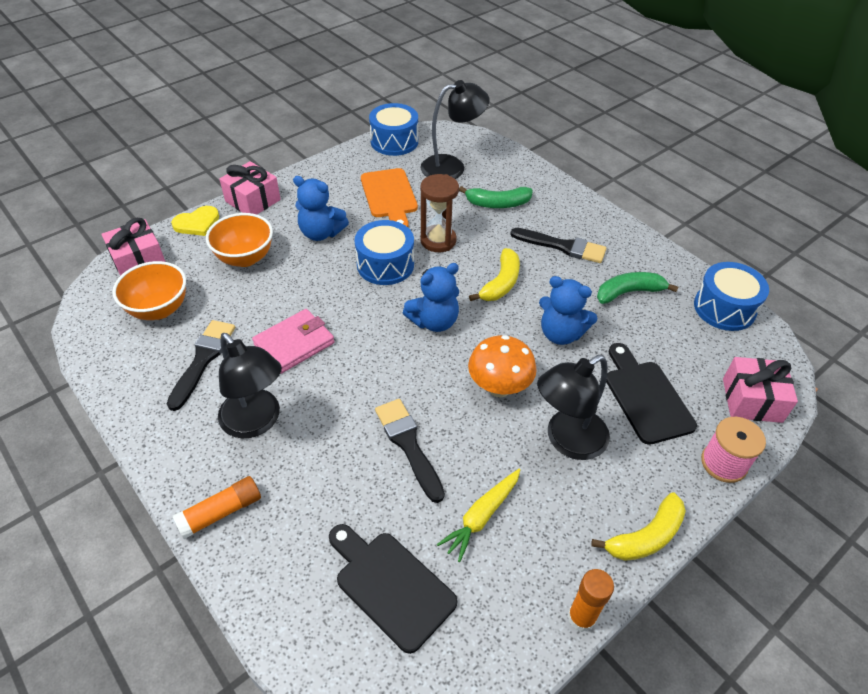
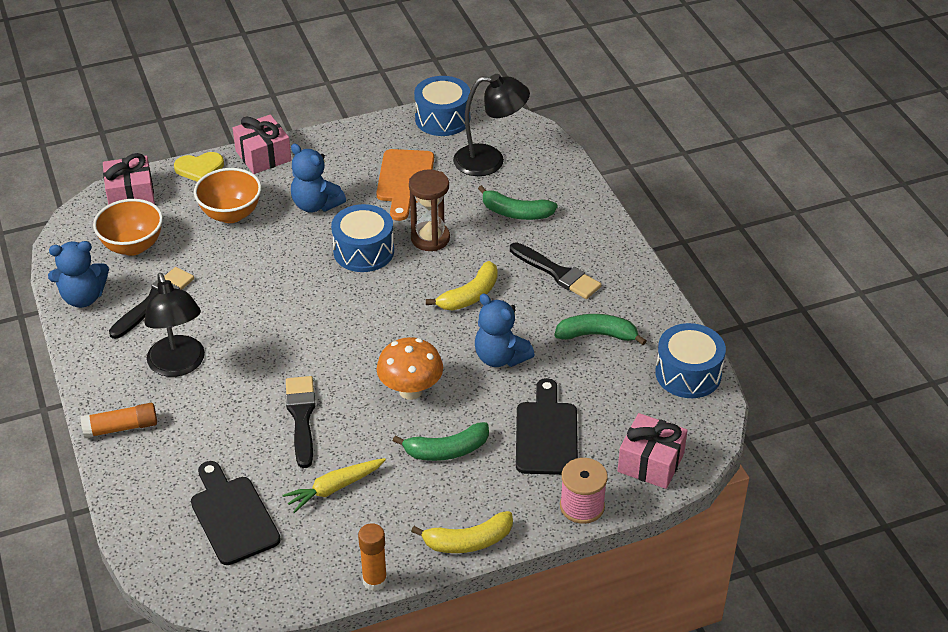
camera: 20 degrees right, 5 degrees down
pink wallet [252,309,334,374] -> none
blue teddy bear [403,263,459,332] -> blue teddy bear moved to [48,241,109,308]
black lamp [537,355,610,460] -> green banana [393,422,489,461]

